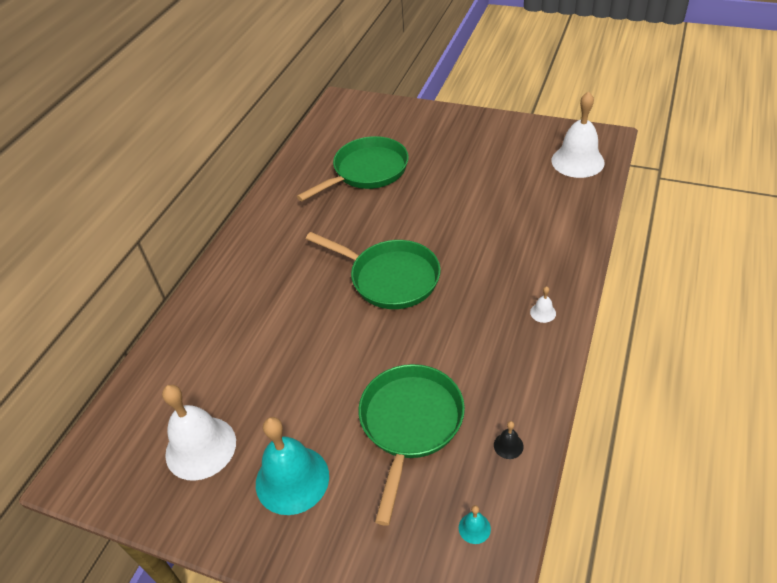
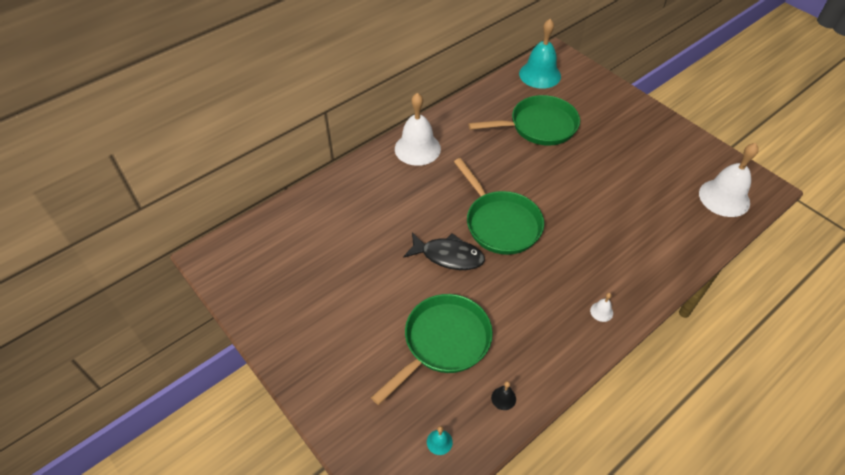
camera: 25 degrees right, 5 degrees up
white bell [162,385,236,481] -> white bell moved to [395,93,441,166]
turquoise bell [256,417,329,515] -> turquoise bell moved to [519,19,561,89]
none -> black fish [403,233,485,270]

